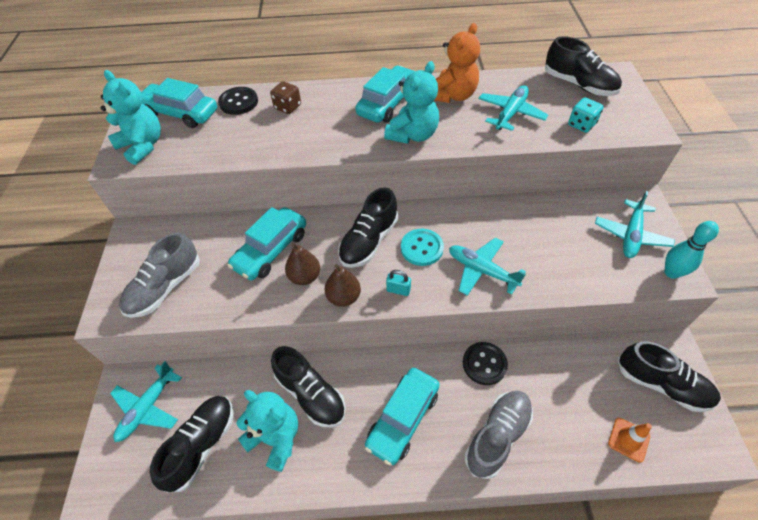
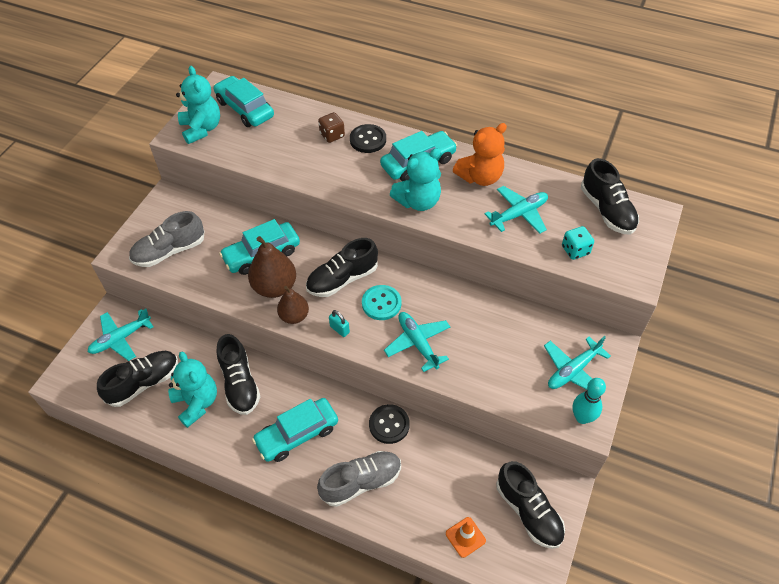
camera: 25 degrees right, 0 degrees up
black button [218,87,258,115] -> black button moved to [350,124,386,153]
brown pear [285,242,320,285] -> brown pear [248,236,296,298], size x1.55

